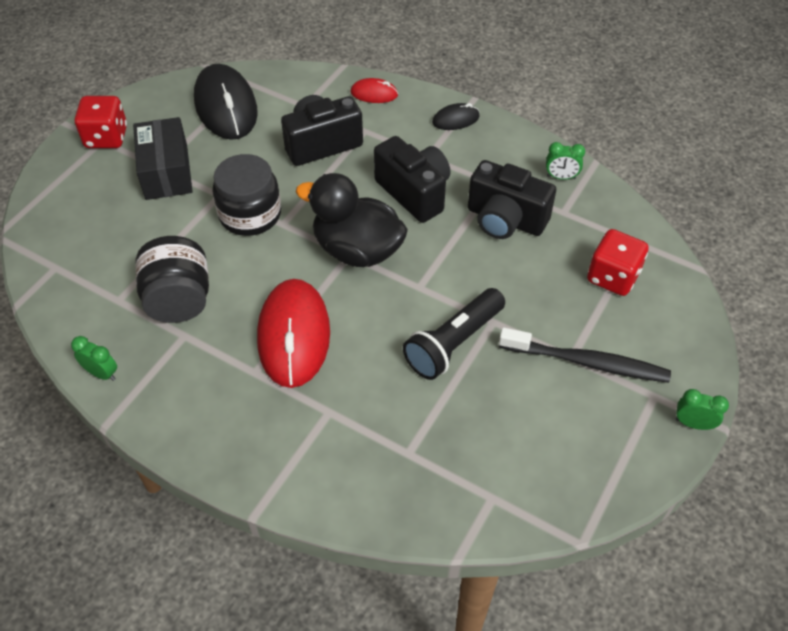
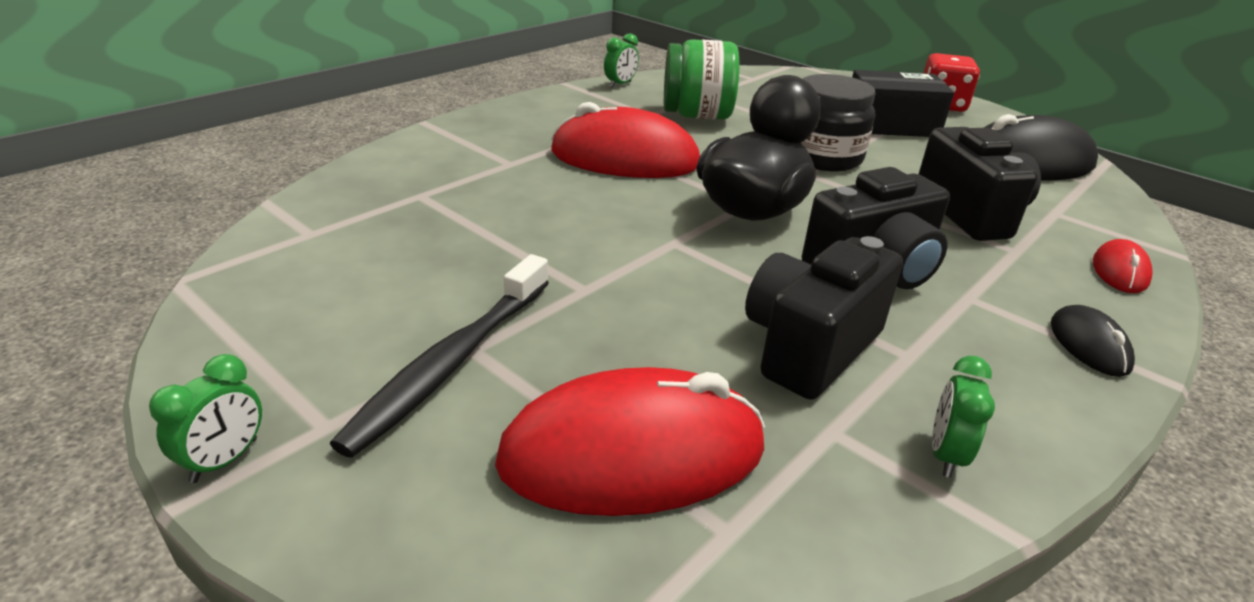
camera: 100 degrees right, 20 degrees down
black jar [135,236,209,323] -> green jar [664,39,739,120]
black flashlight [403,288,505,380] -> none
red dice [587,229,649,296] -> red mouse [495,367,765,516]

